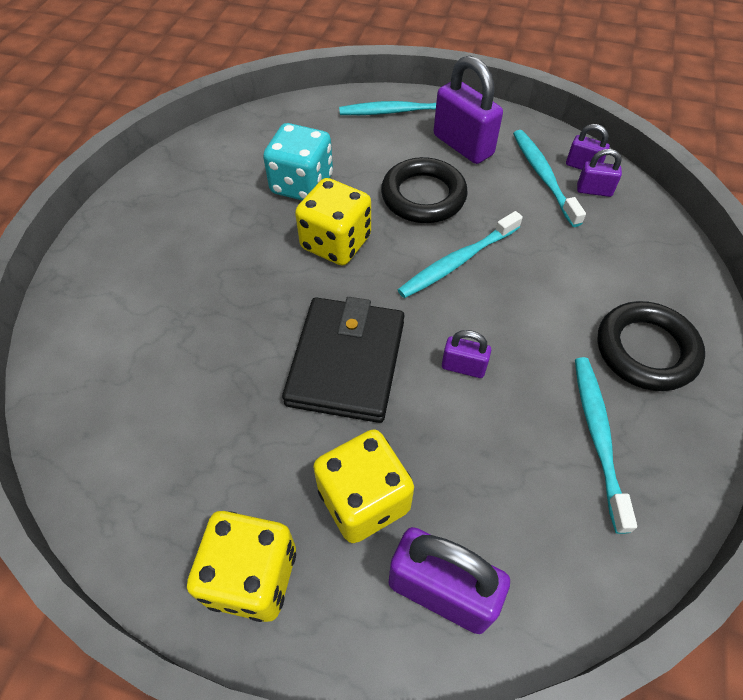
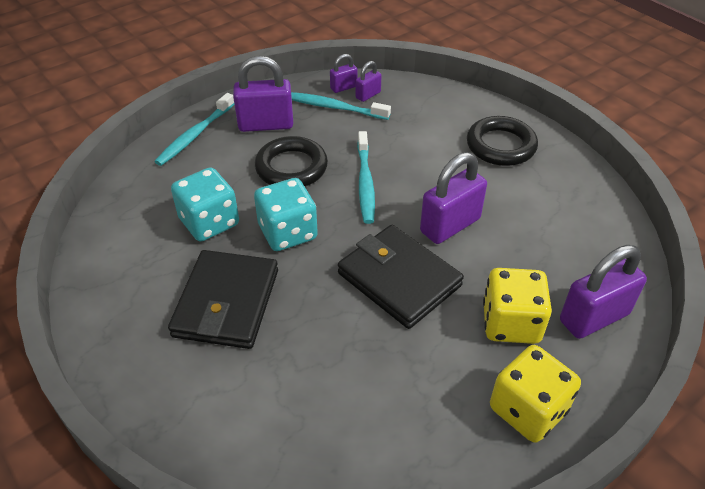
camera: 55 degrees left, 10 degrees down
yellow dice [295,178,371,266] -> turquoise dice [254,178,318,251]
purple padlock [442,330,491,378] -> purple padlock [420,152,487,244], size x1.94
turquoise toothbrush [575,357,637,534] -> none
none -> black wallet [168,250,278,349]

